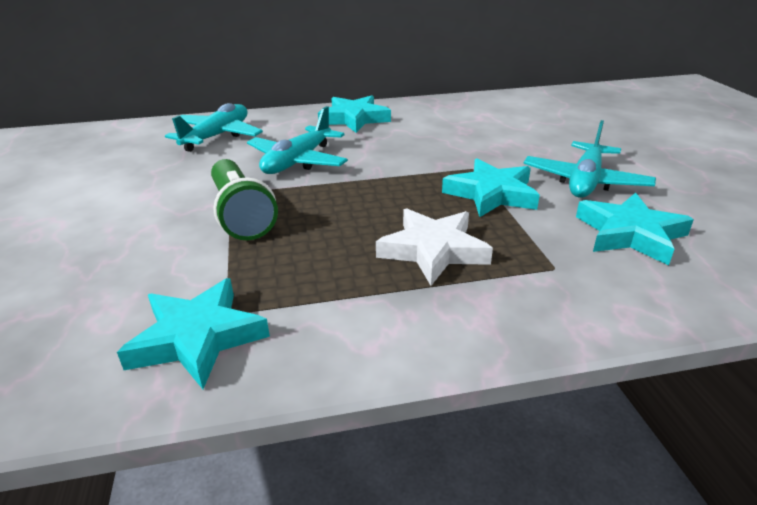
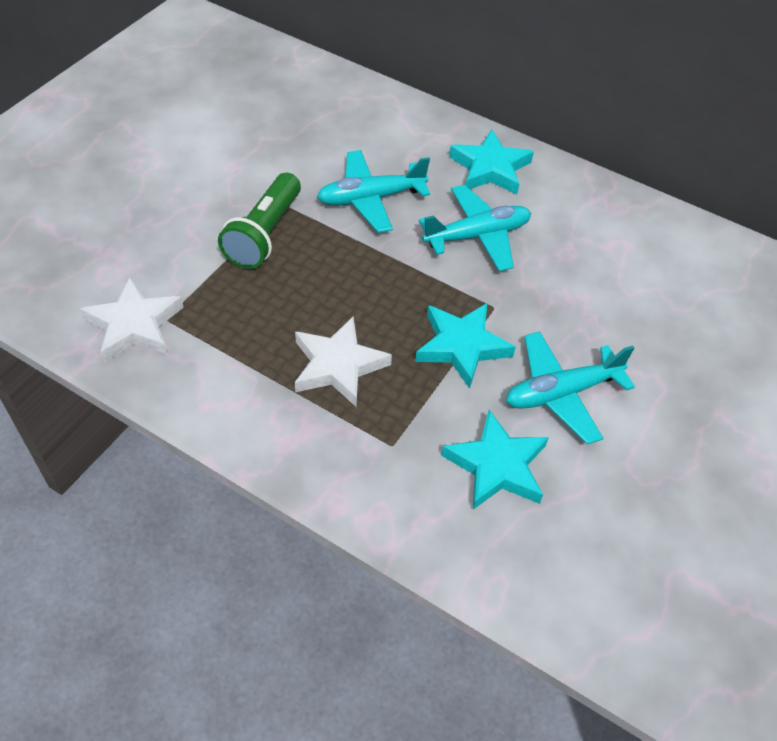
camera: 40 degrees right, 20 degrees up
turquoise star [117,278,270,389] -> white star [80,277,184,362]
turquoise plane [165,103,263,152] -> turquoise plane moved to [419,185,531,272]

